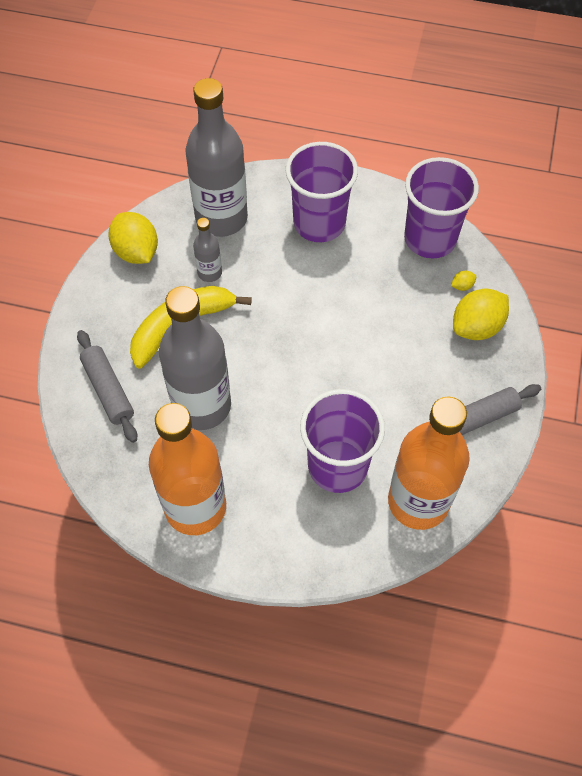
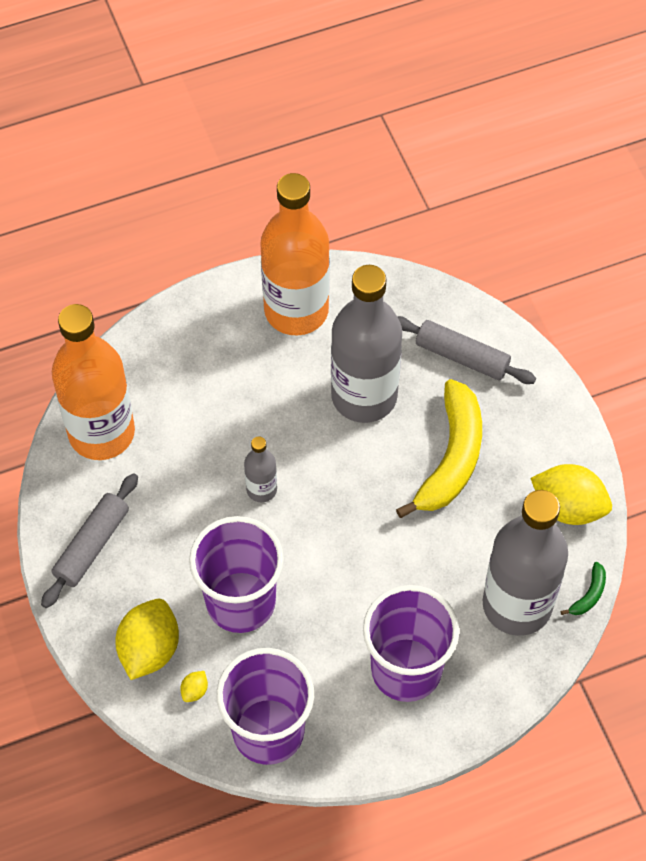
camera: 145 degrees right, 0 degrees up
grey bottle [193,218,222,282] -> grey bottle moved to [244,436,277,502]
purple cup [300,389,385,493] -> purple cup moved to [189,516,284,633]
none -> green banana [561,562,606,615]

